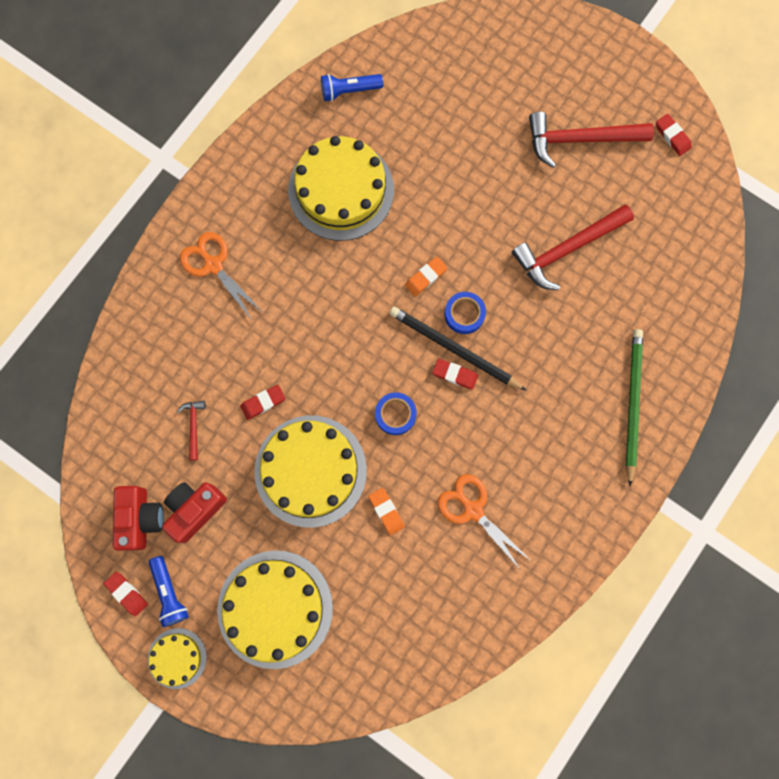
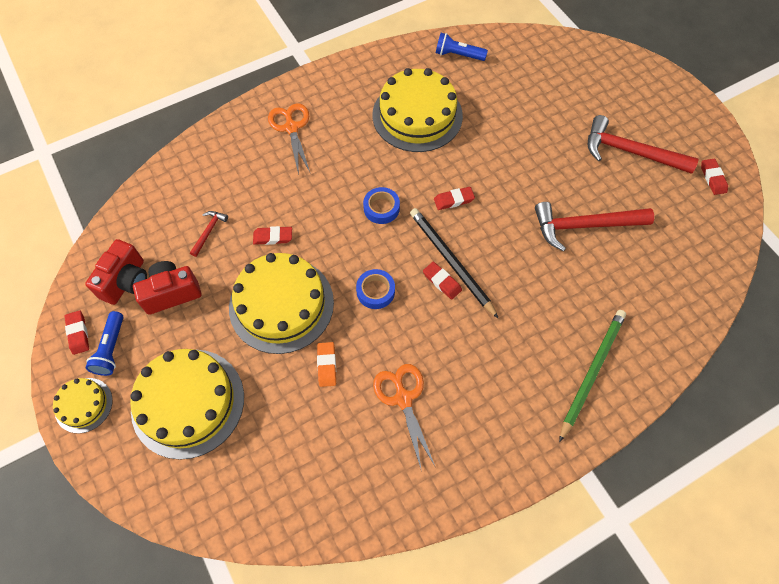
camera: 25 degrees right, 15 degrees down
orange eraser [405,257,447,296] -> red eraser [434,187,475,210]
blue tape [444,292,486,334] -> blue tape moved to [363,187,400,224]

